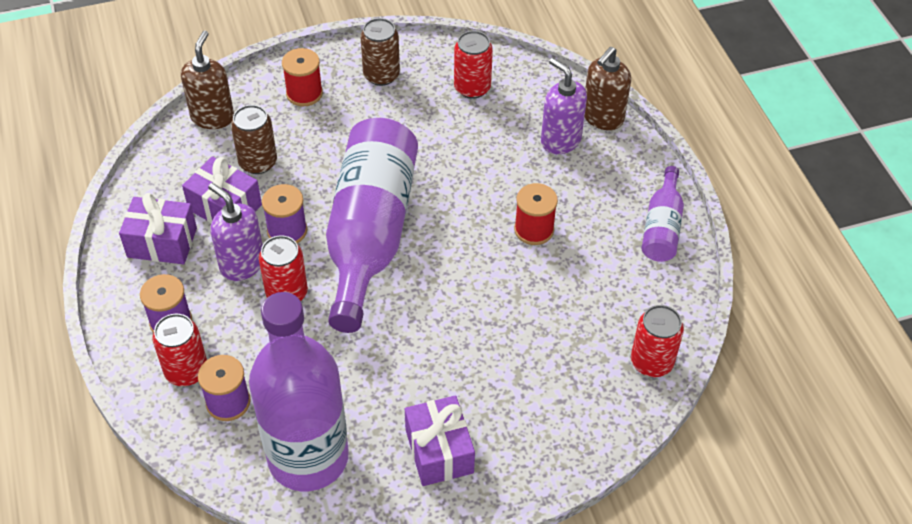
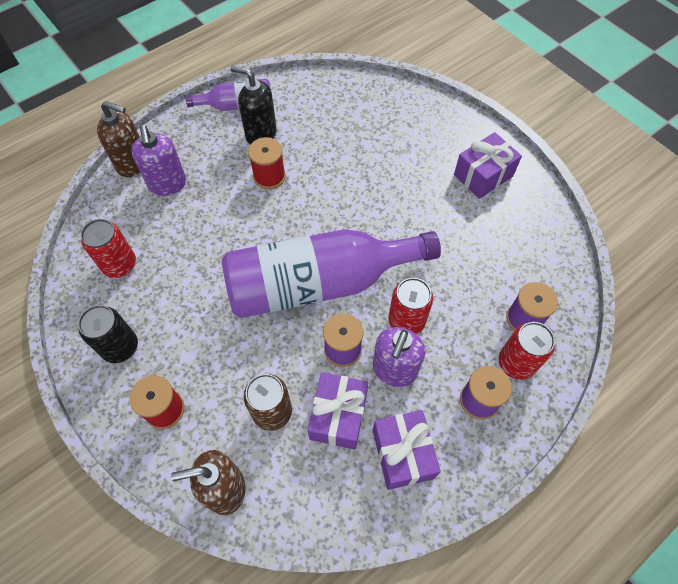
camera: 110 degrees left, 10 degrees up
purple bottle [249,292,349,491] -> none
brown can [360,18,400,86] -> black can [78,305,138,363]
purple soap dispenser [541,58,587,154] -> purple soap dispenser turned 45 degrees counterclockwise [131,125,186,196]
red can [631,305,684,377] -> none
none -> black soap dispenser [230,65,277,145]

